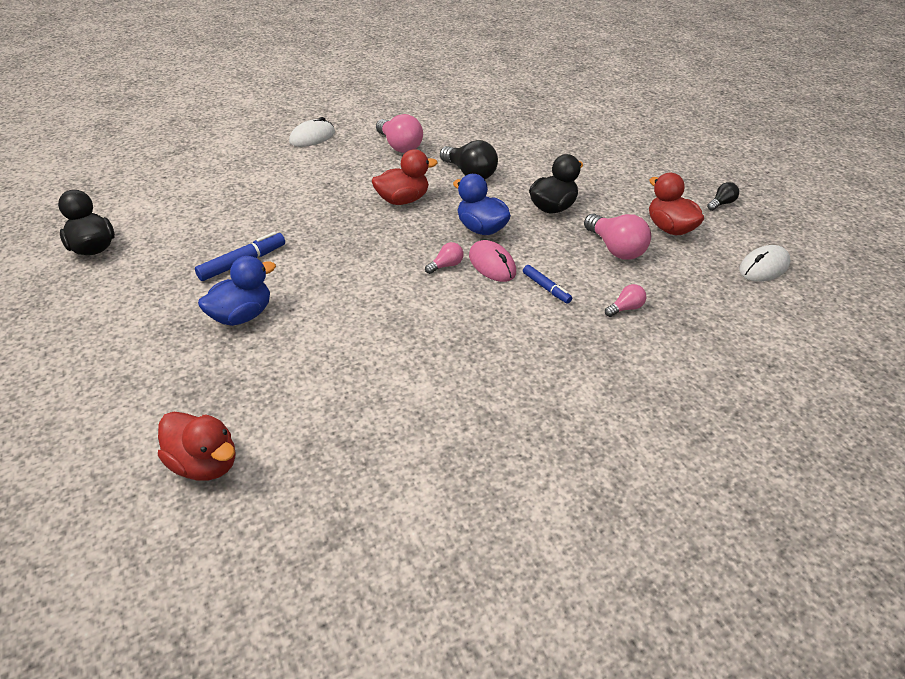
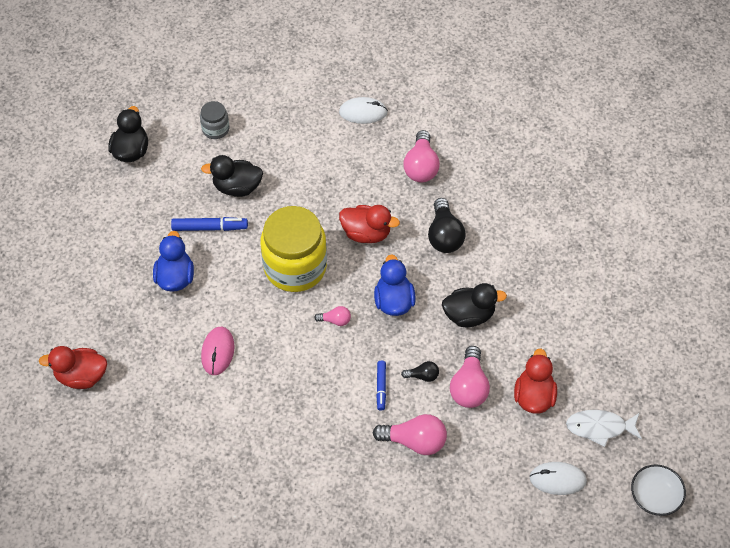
camera: 40 degrees right, 15 degrees up
red duck [158,412,236,481] -> red duck turned 105 degrees clockwise [39,346,107,389]
blue duck [198,256,276,326] -> blue duck turned 90 degrees counterclockwise [153,231,194,292]
pink mouse [469,240,516,282] -> pink mouse moved to [201,327,234,375]
pink light bulb [605,284,646,317] -> pink light bulb [373,414,447,455], size x1.92
black light bulb [707,182,739,211] -> black light bulb moved to [401,361,439,382]
none -> grey jar [200,101,230,139]
none -> black duck [201,155,263,197]
none -> yellow jar [261,206,327,292]
none -> white fish [566,410,642,447]
none -> white bowl [631,465,686,516]

